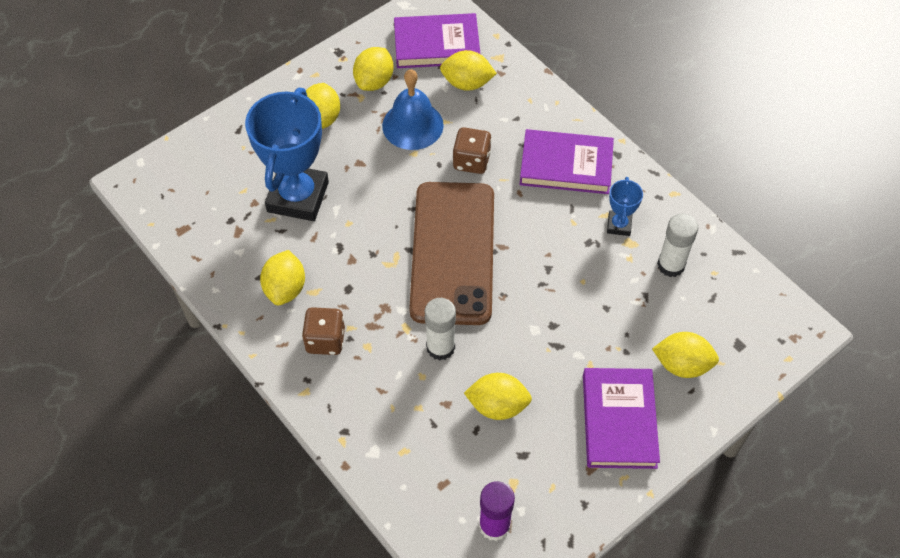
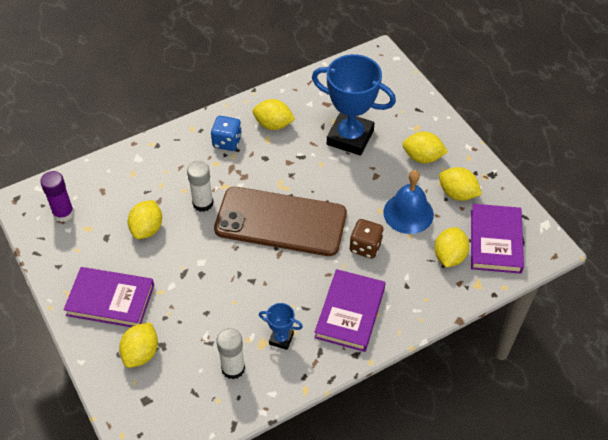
camera: 100 degrees right, 5 degrees down
brown dice [302,307,345,355] -> blue dice [211,116,242,151]

